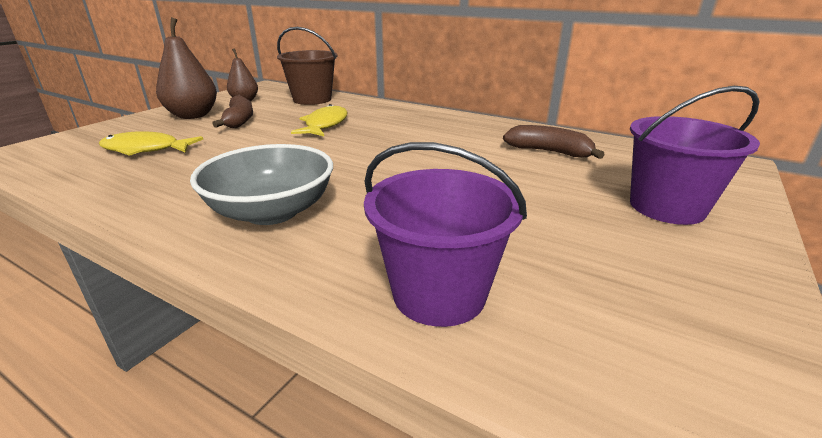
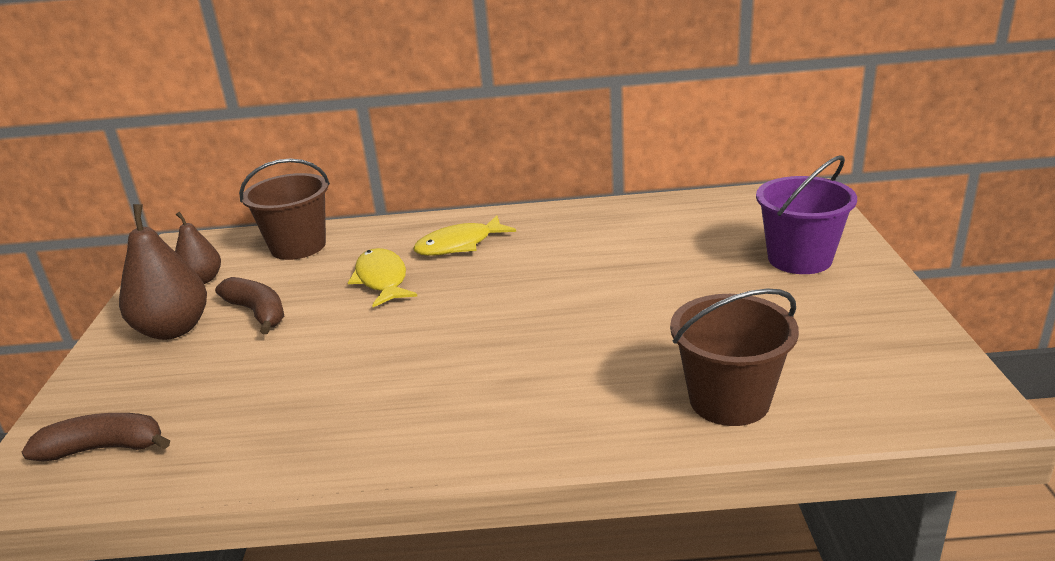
camera: 30 degrees left, 0 degrees up
yellow fish [99,131,203,156] -> yellow fish moved to [413,215,516,256]
grey bowl [190,144,333,225] -> none
purple bucket [364,142,527,327] -> brown bucket [670,288,799,426]
brown banana [503,125,605,159] -> brown banana moved to [21,413,170,461]

